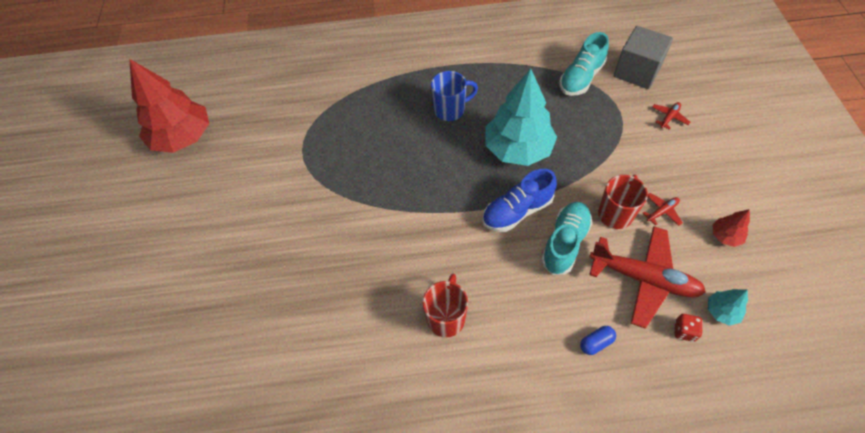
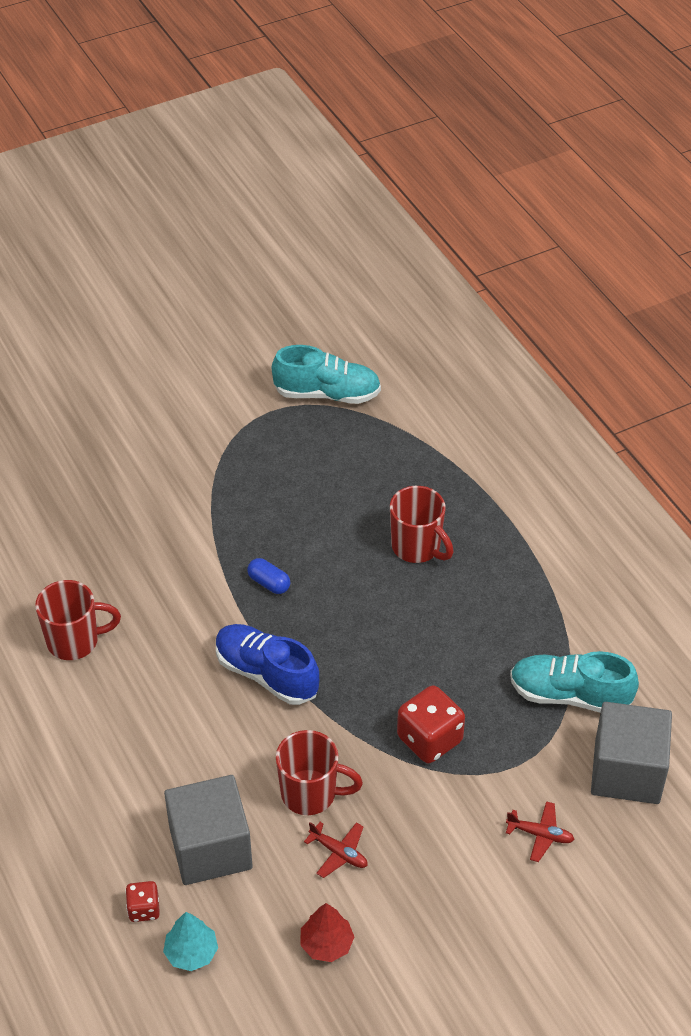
camera: 65 degrees right, 10 degrees down
red tree [129,59,209,153] -> none
blue mug [431,71,478,121] -> red mug [390,486,454,563]
turquoise tree [486,68,557,166] -> none
turquoise shoe [541,202,593,275] -> turquoise shoe moved to [272,345,381,404]
blue capsule [580,326,616,355] -> blue capsule moved to [247,558,290,594]
red plane [589,226,706,329] -> grey cube [164,775,252,885]
none -> red dice [397,685,465,763]

